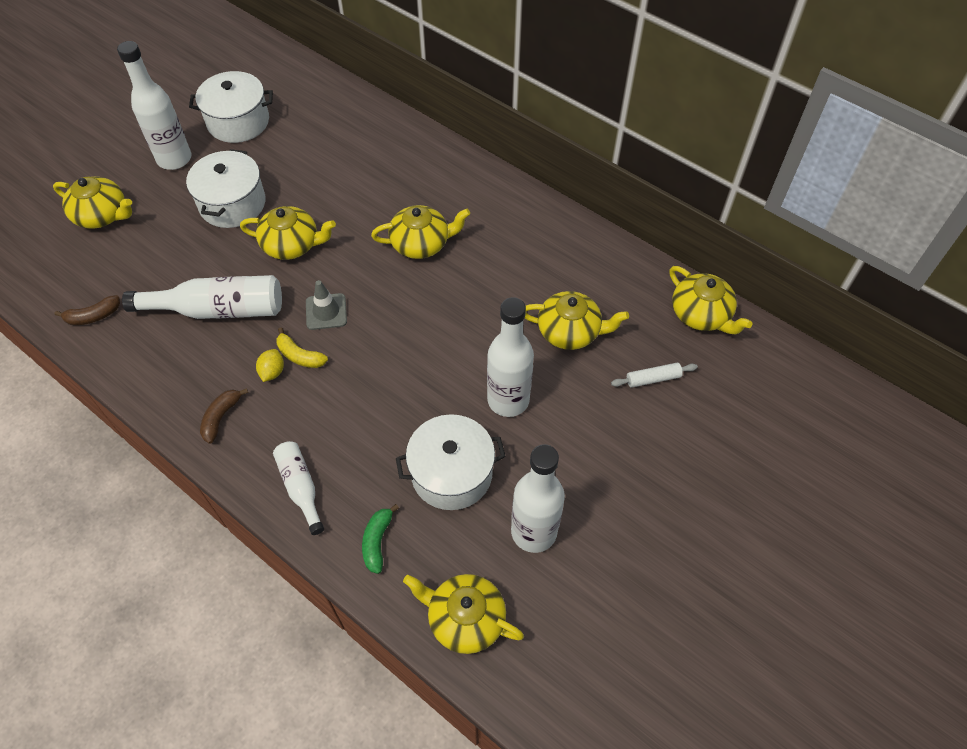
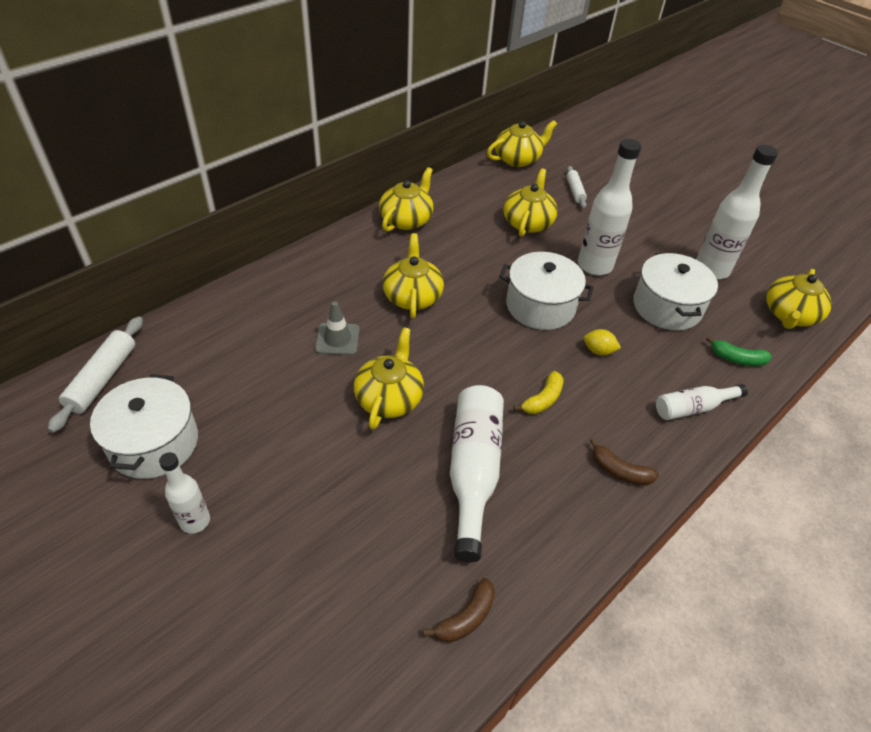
camera: 85 degrees left, 10 degrees down
yellow teapot [53,177,132,229] -> yellow teapot moved to [379,167,433,232]
brown banana [55,295,120,325] -> brown banana turned 60 degrees clockwise [424,578,495,643]
white bottle [117,41,191,170] -> white bottle [159,452,210,534], size x0.58
white pot [186,149,266,228] -> white pot moved to [499,252,594,330]
yellow lemon [256,349,284,382] -> yellow lemon moved to [584,329,621,356]
grey traffic cone [306,280,347,330] -> grey traffic cone moved to [315,301,359,355]
none -> white rolling pin [48,317,143,433]

